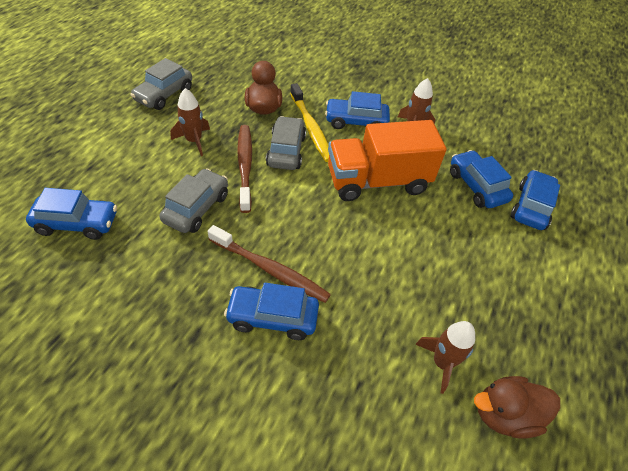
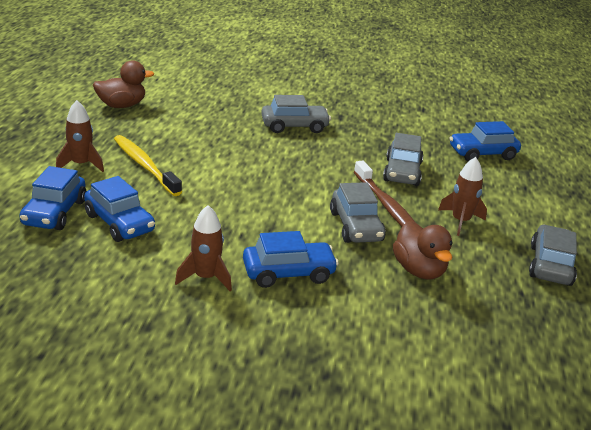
camera: 165 degrees right, 20 degrees down
brown toothbrush [207,225,331,303] -> none
blue car [224,283,319,340] -> grey car [261,95,331,133]
yellow toothbrush [290,83,329,162] -> yellow toothbrush moved to [114,135,182,196]
orange truck [328,120,447,201] -> none
brown rocket [415,321,475,394] -> brown rocket moved to [56,100,104,172]

